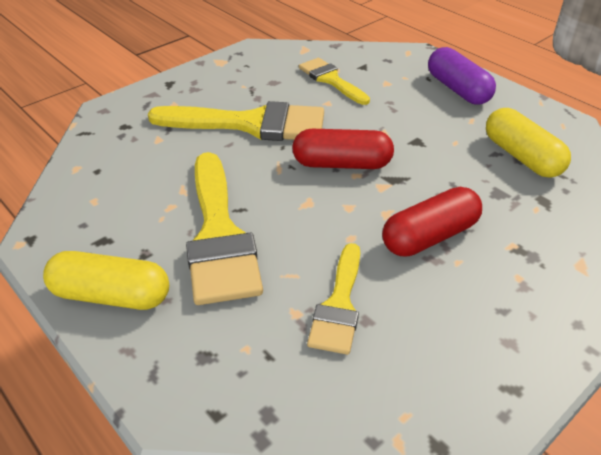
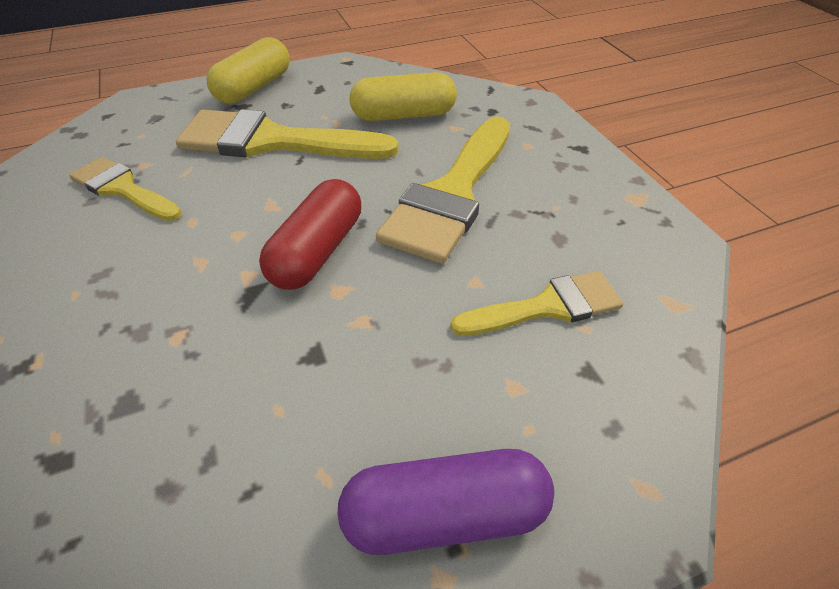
camera: 110 degrees right, 5 degrees up
red capsule [382,187,482,257] -> none
yellow capsule [486,108,571,178] -> yellow capsule moved to [349,72,457,121]

